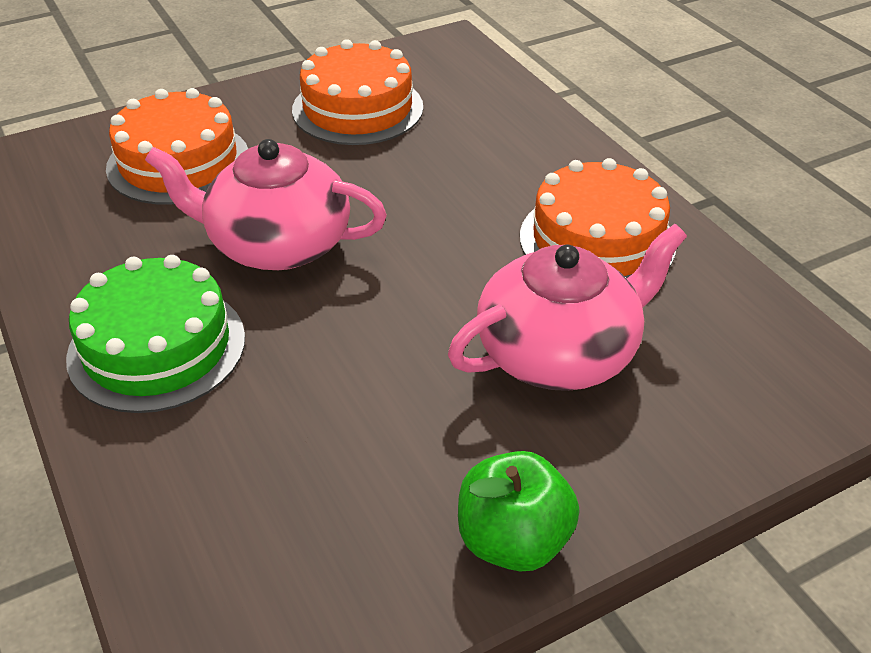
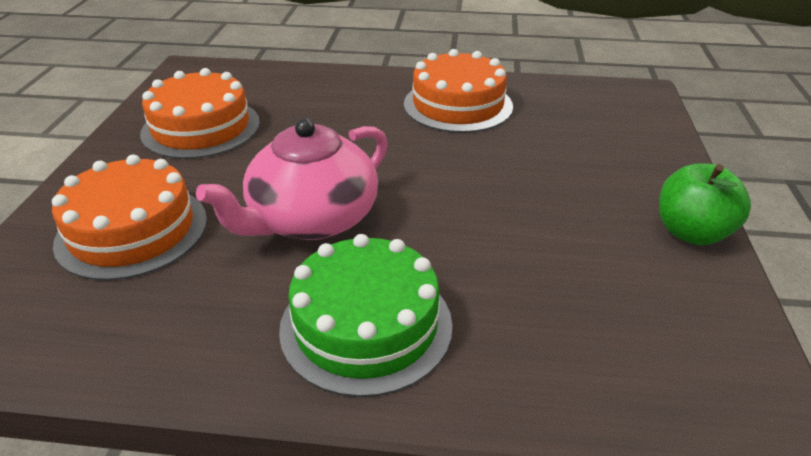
camera: 55 degrees left, 5 degrees down
pink teapot [448,224,687,391] -> none

